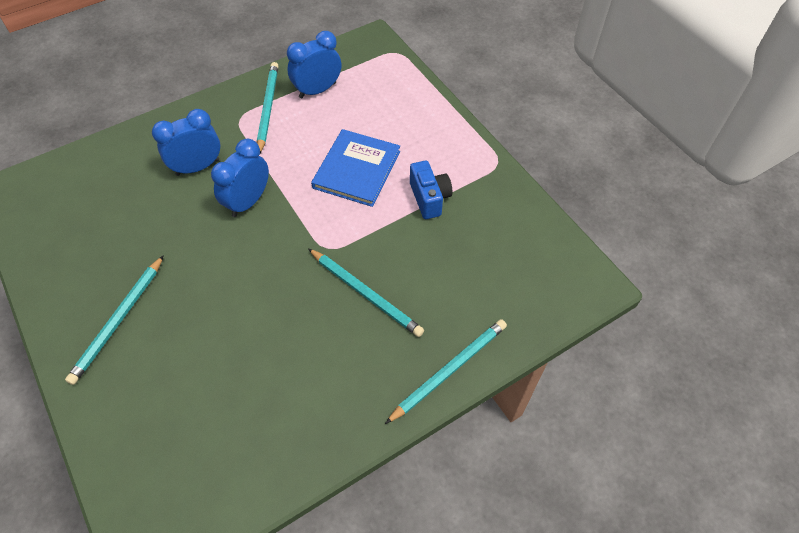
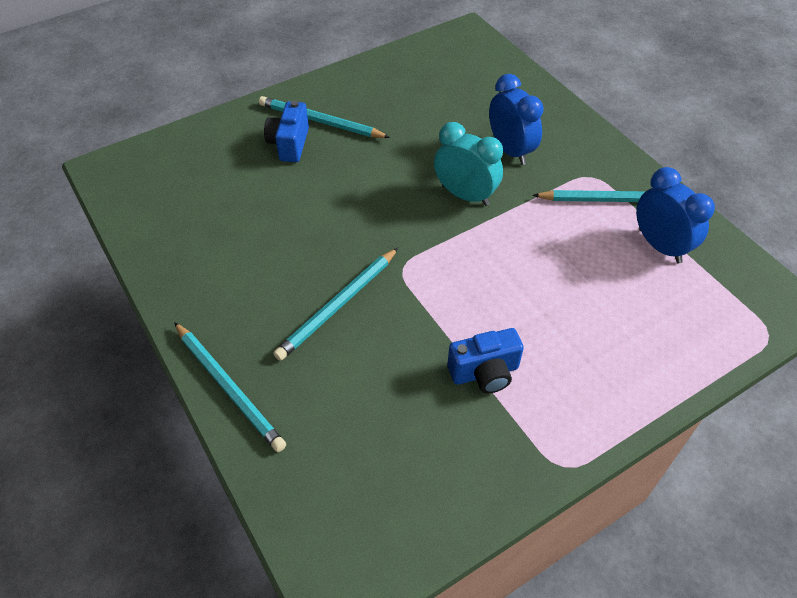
camera: 90 degrees right, 5 degrees down
blue clock [211,139,269,217] -> turquoise clock [434,122,503,206]
blue book [311,129,400,207] -> none
none -> blue camera [264,100,309,162]

